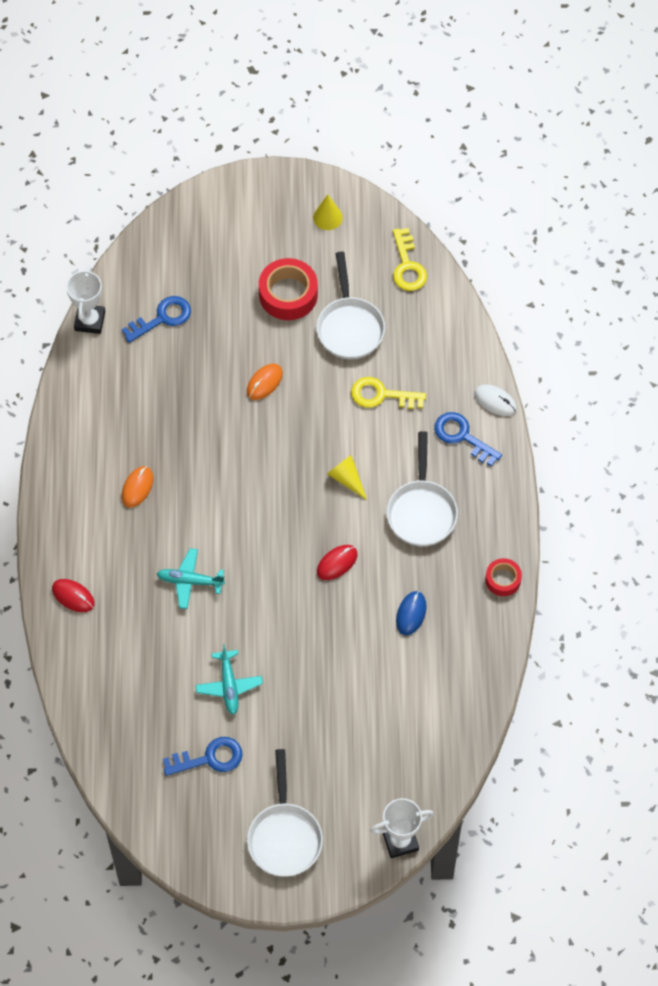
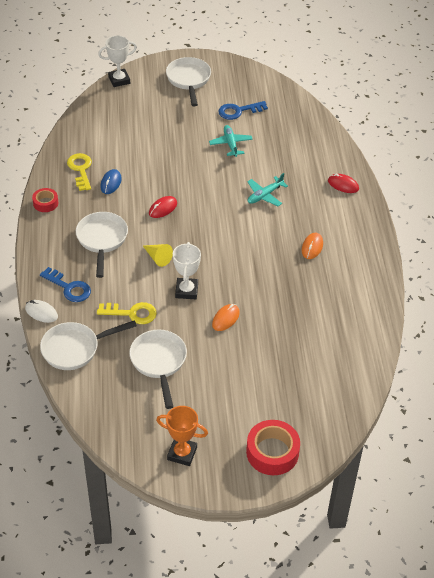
camera: 175 degrees right, 15 degrees down
white trophy [66,266,105,334] -> white trophy moved to [173,242,201,299]
blue key [122,296,191,343] -> none
turquoise plane [157,548,225,609] -> turquoise plane turned 135 degrees clockwise [247,173,288,206]
red tape [259,258,318,320] -> red tape moved to [246,420,300,475]
yellow cone [313,195,343,230] -> orange trophy [156,406,208,466]
yellow key [393,228,427,291] -> yellow key moved to [67,153,92,191]
none -> white pan [40,320,137,370]

